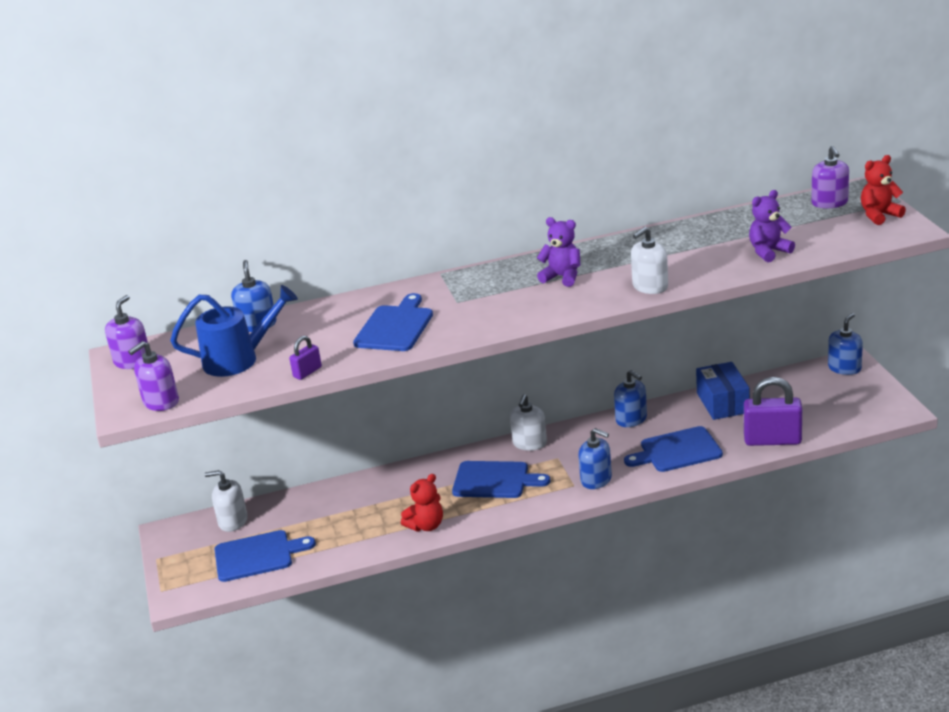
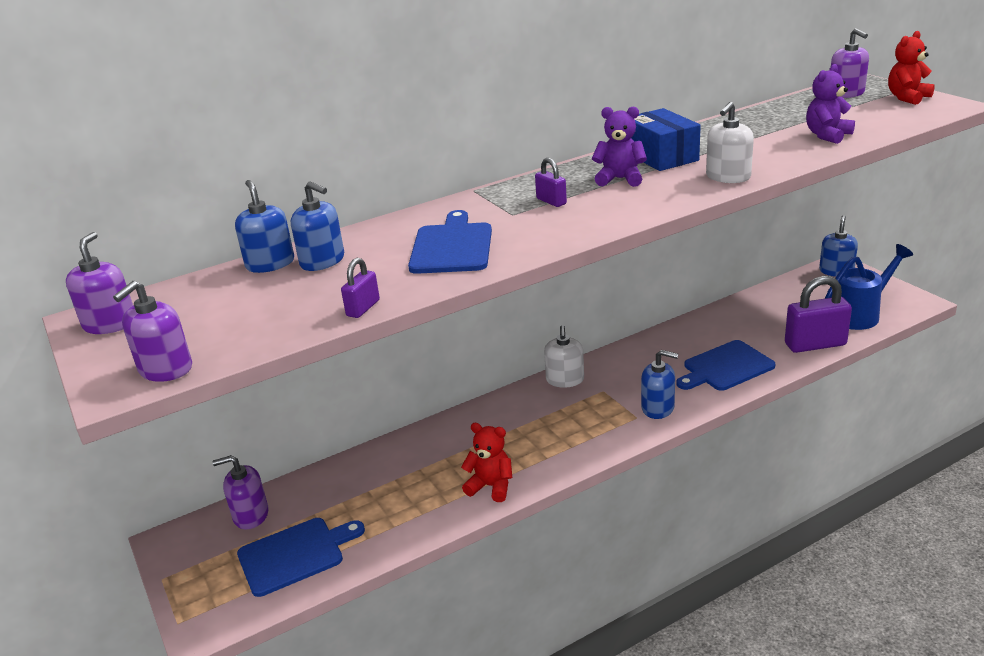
camera: 15 degrees left, 0 degrees up
blue watering can [170,285,298,377] -> blue watering can moved to [825,244,913,330]
white soap dispenser [205,470,248,532] -> purple soap dispenser [213,455,268,530]
red teddy bear [401,474,443,531] -> red teddy bear turned 105 degrees counterclockwise [461,423,512,502]
blue cutting board [452,461,551,498] -> none
blue soap dispenser [614,370,647,427] -> blue soap dispenser moved to [291,181,344,271]
blue box [696,362,750,420] -> blue box moved to [632,108,701,171]
none -> purple padlock [535,158,567,207]

